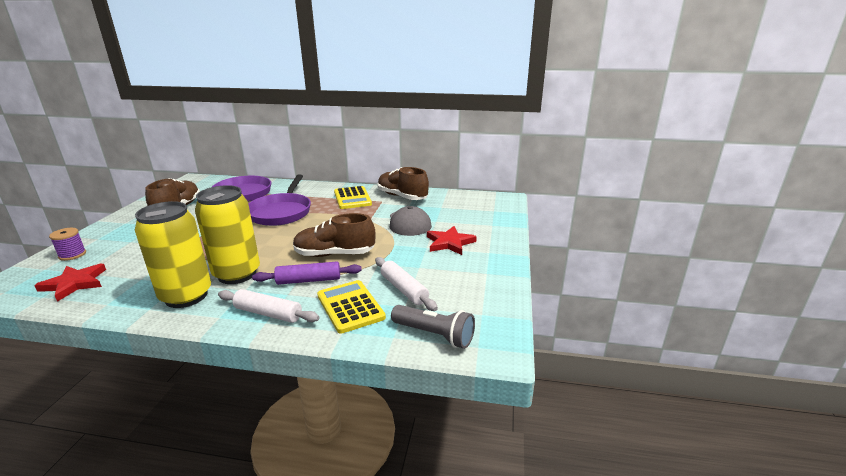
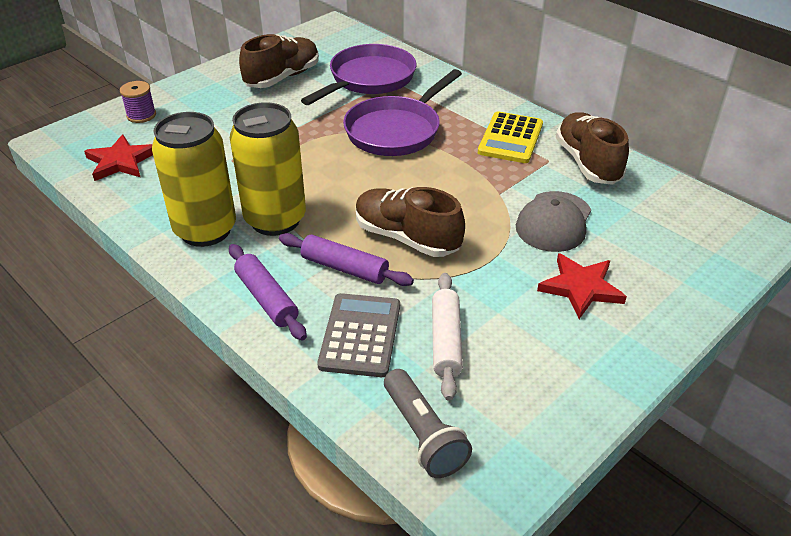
camera: 35 degrees right, 15 degrees up
white rolling pin [218,289,320,323] -> purple rolling pin [229,244,307,341]
yellow calculator [317,280,386,334] -> grey calculator [317,293,400,377]

